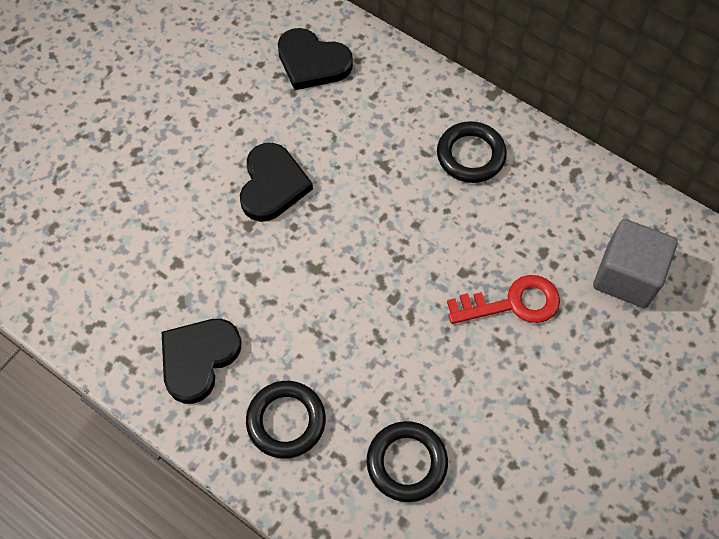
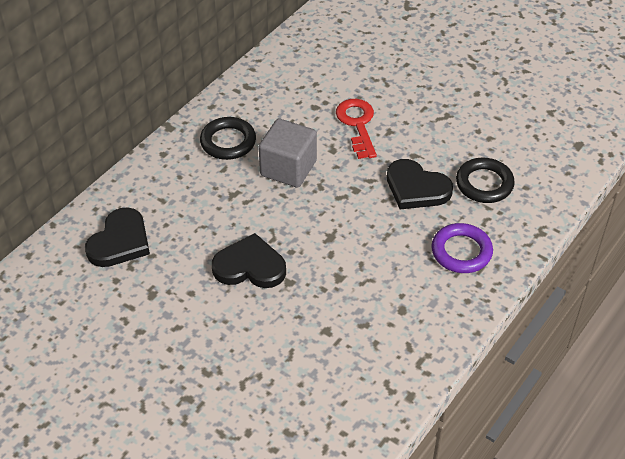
camera: 90 degrees left, 15 degrees down
black heart [162,319,241,404] -> black heart moved to [387,159,453,209]
black ring [246,381,326,459] -> purple ring [431,223,493,273]
grey cube [593,219,678,308] -> grey cube moved to [259,118,317,188]

